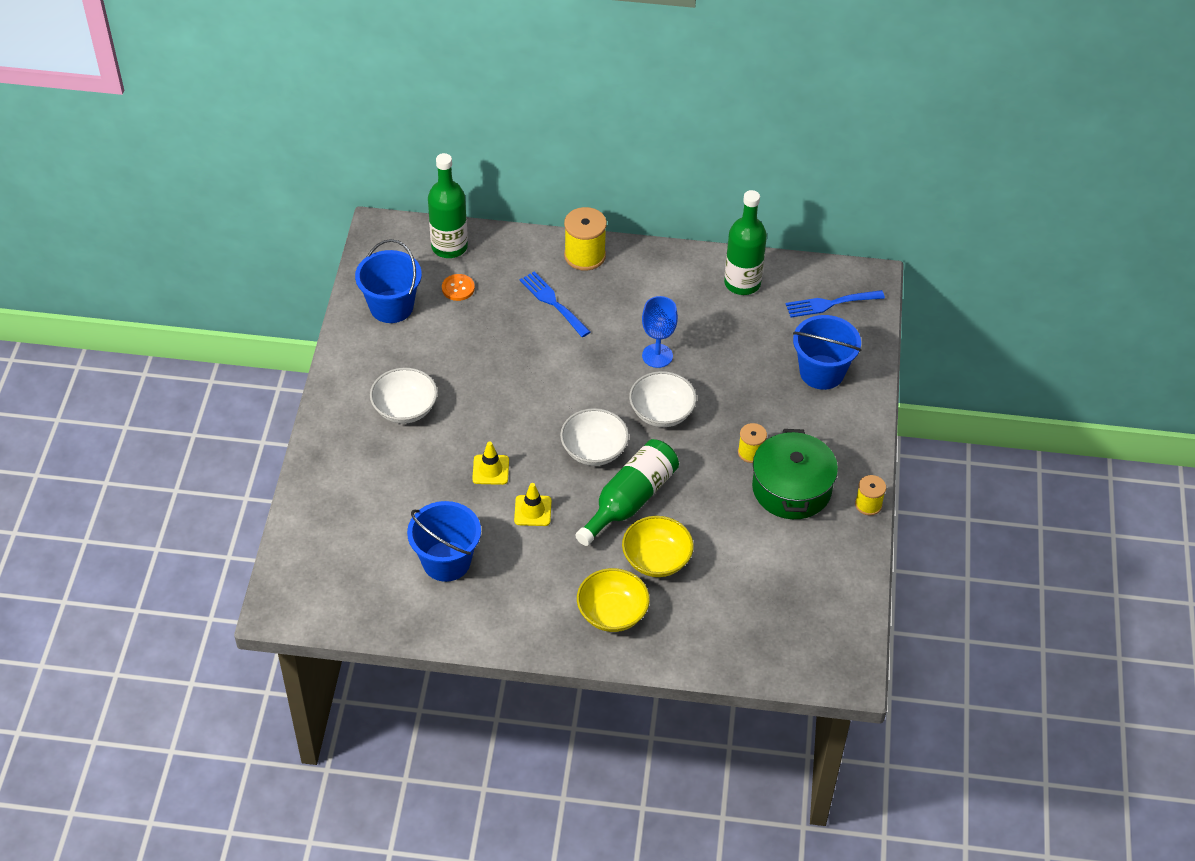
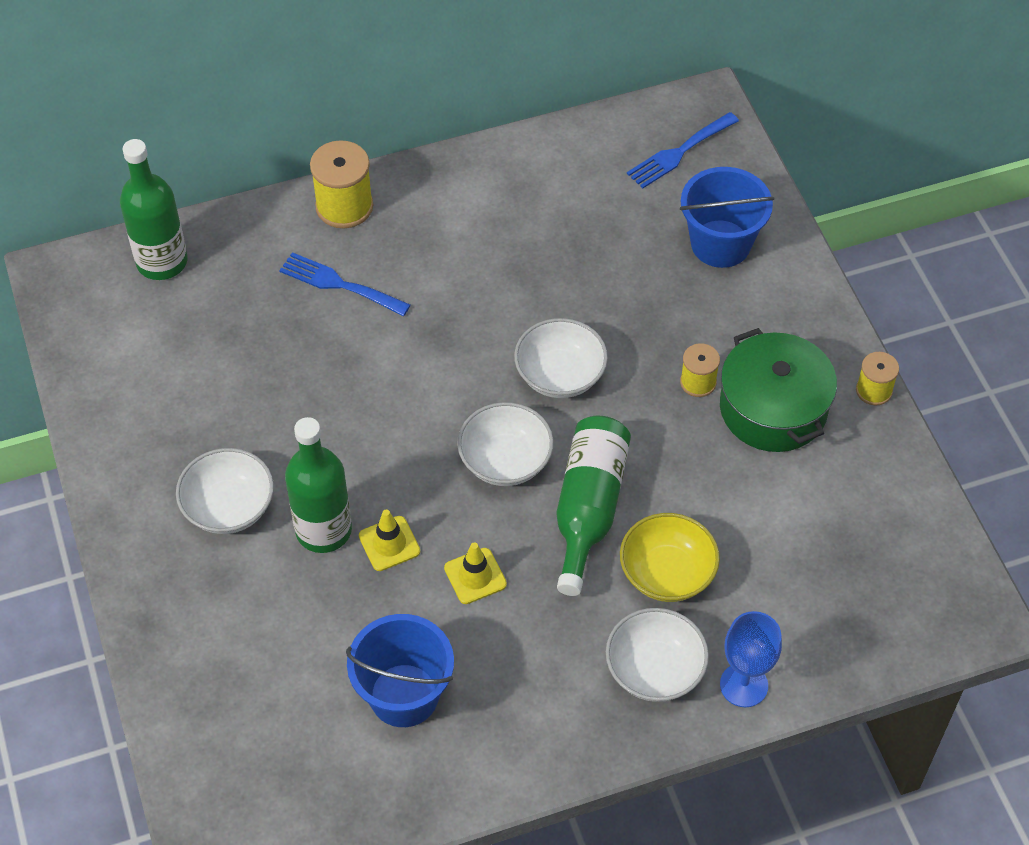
camera: 25 degrees left, 5 degrees up
blue bucket [355,239,422,323] -> none
orange button [442,274,475,301] -> none
yellow bowl [577,568,650,632] -> white bowl [606,608,709,702]
blue goblet [642,296,678,368] -> blue goblet moved to [720,611,782,707]
green bottle [724,190,767,295] -> green bottle moved to [285,417,352,553]

